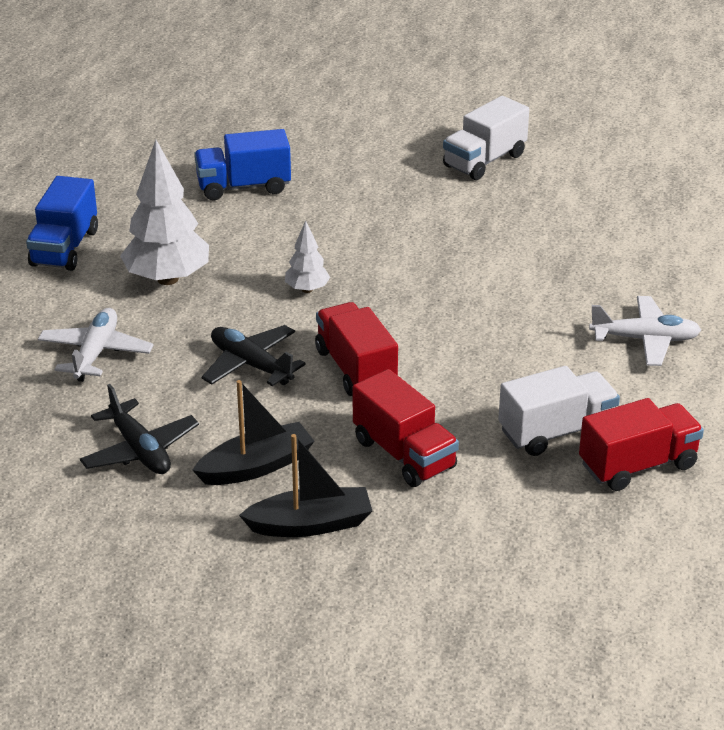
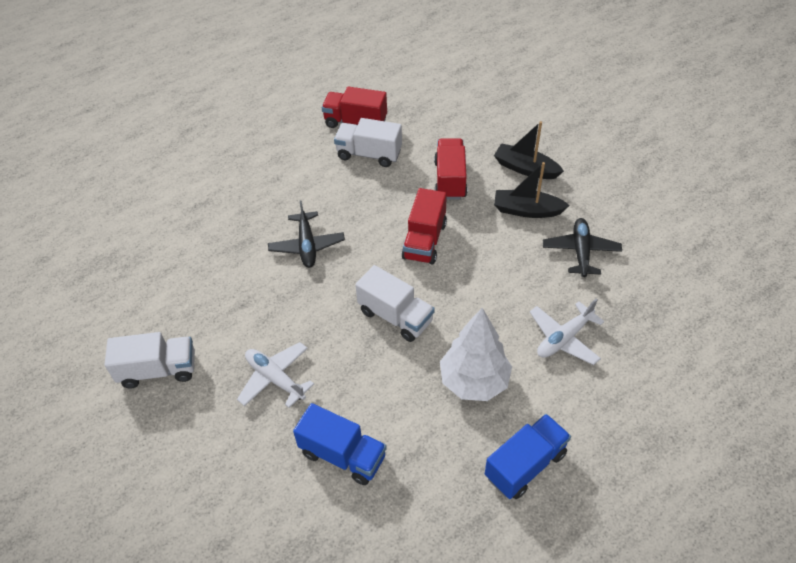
camera: 140 degrees left, 15 degrees up
black plane [201,325,306,386] -> black plane moved to [268,201,345,268]
white tree [285,220,330,293] -> white truck [355,265,435,342]
white plane [589,296,701,366] -> white plane moved to [237,342,314,408]

